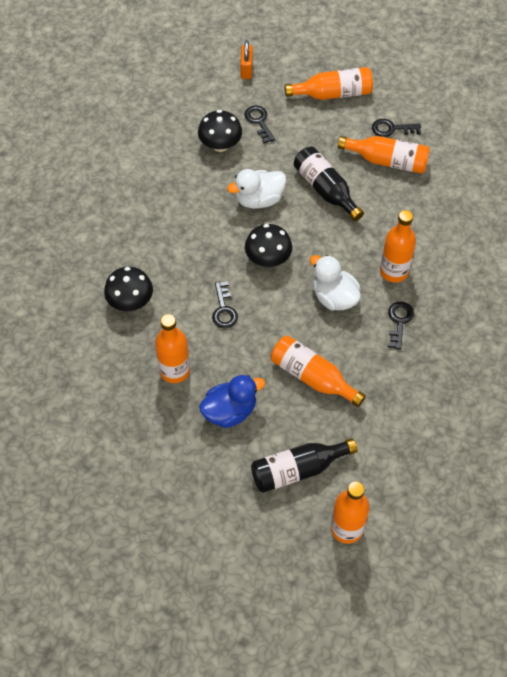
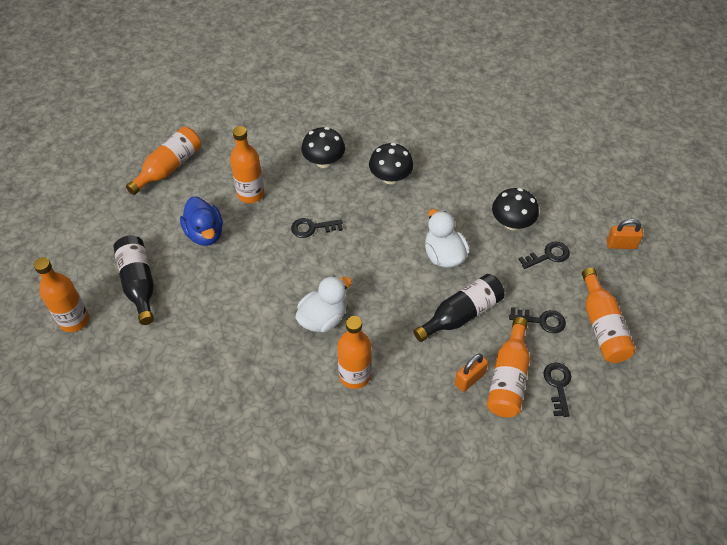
camera: 90 degrees right, 5 degrees down
black mushroom [245,224,292,267] -> black mushroom moved to [369,143,413,184]
orange bottle [271,336,366,407] -> orange bottle moved to [126,127,201,195]
black key [388,302,414,350] -> black key moved to [509,307,566,333]
none -> orange padlock [455,354,488,392]

